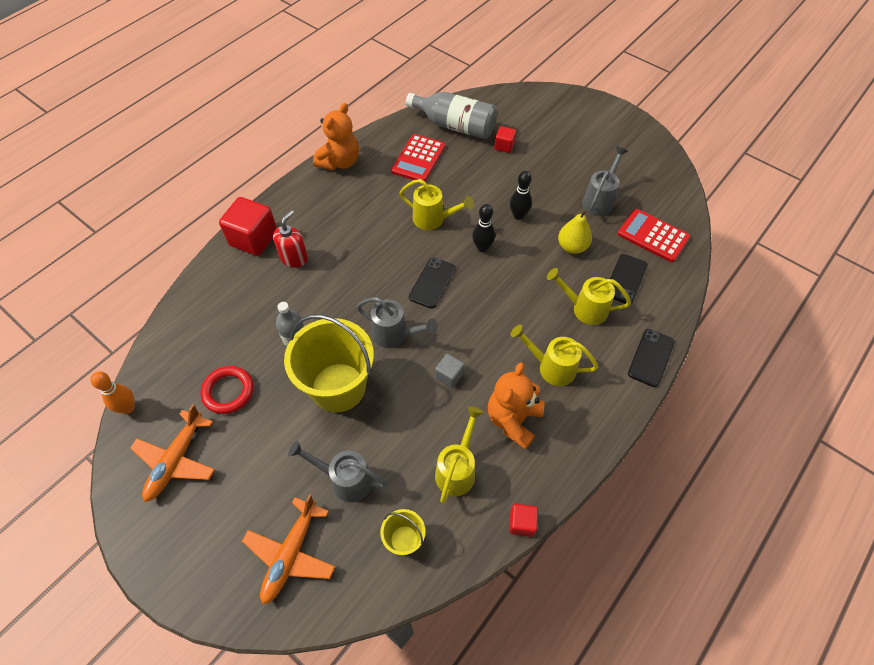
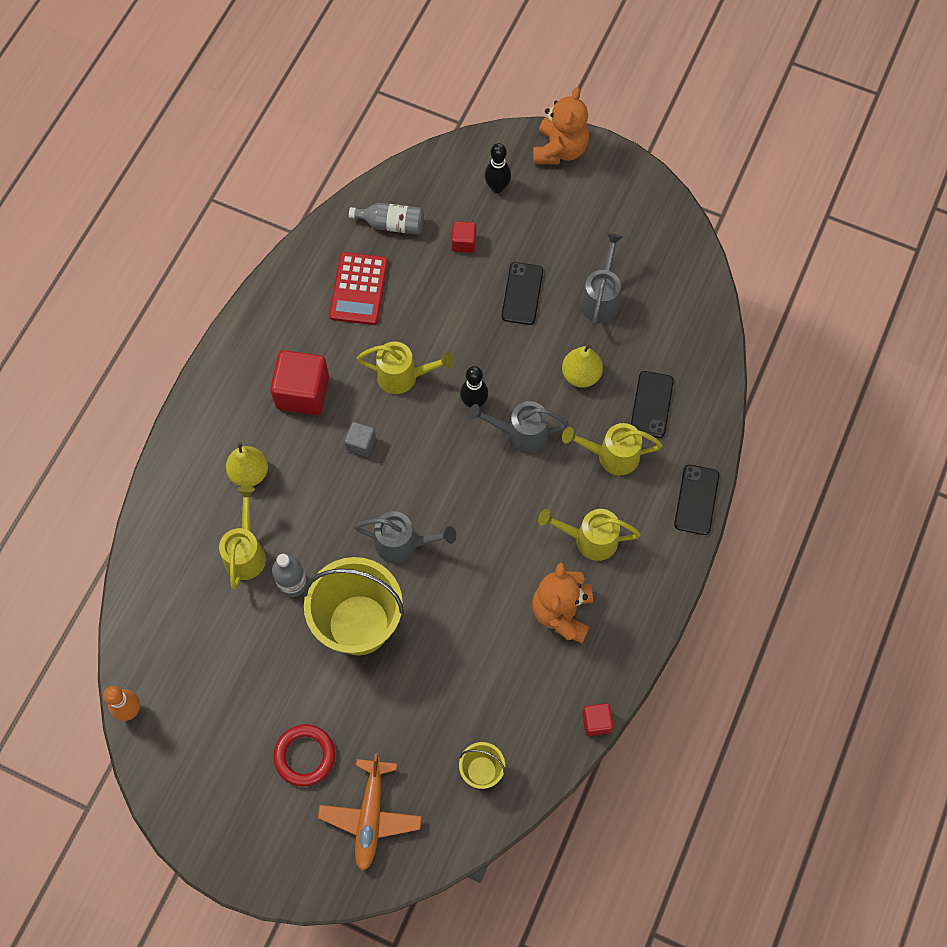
camera: 15 degrees left, 10 degrees up
orange plane [130,404,215,502] -> none
red ring [200,366,253,414] -> red ring moved to [273,724,335,787]
red cube [219,197,277,256] -> red cube moved to [270,350,329,415]
red soap dispenser [273,210,308,268] -> yellow pear [226,442,268,487]
grey watering can [288,441,386,502] -> grey watering can moved to [468,401,569,454]
orange teddy bear [313,103,359,170] -> orange teddy bear moved to [533,87,589,164]
grey bottle [406,92,497,139] -> grey bottle [349,203,424,235], size x0.60
black phone [409,257,456,309] -> black phone moved to [502,262,543,325]
grey cube [435,354,465,388] -> grey cube moved to [344,422,376,457]
yellow watering can [435,406,483,504] -> yellow watering can moved to [219,486,266,590]
black bowling pin [510,171,532,220] -> black bowling pin moved to [485,143,511,193]
red calculator [618,209,690,262] -> none

